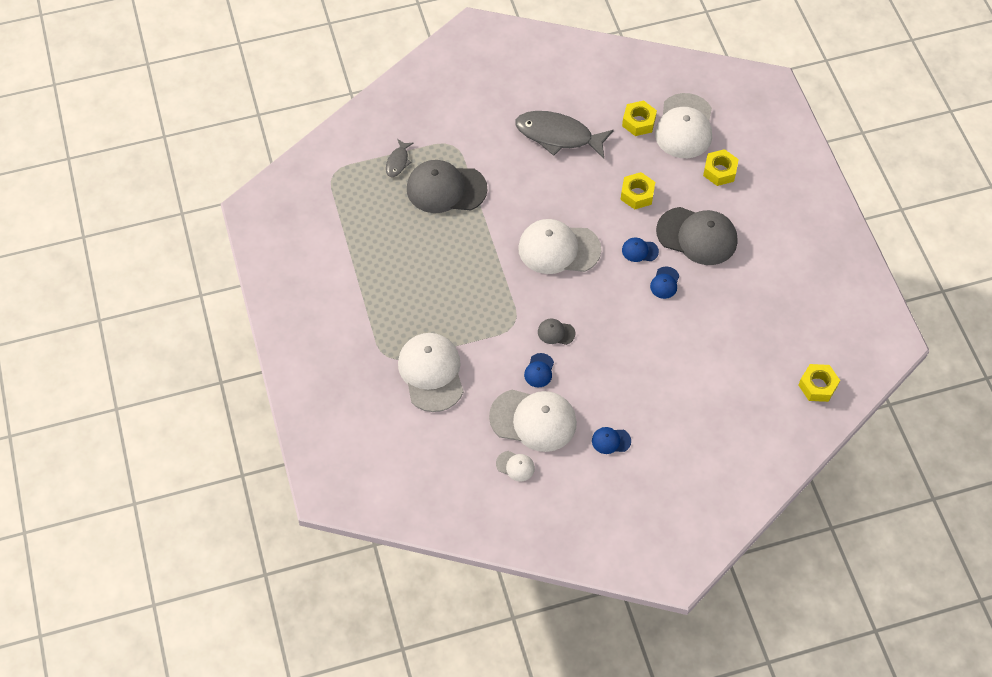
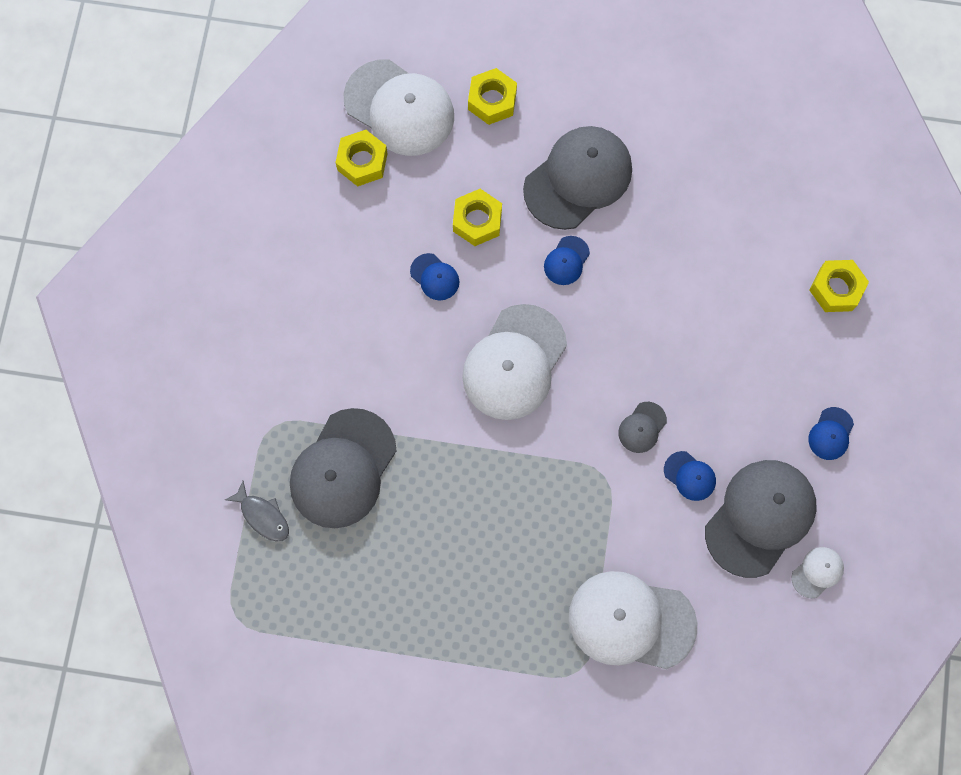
camera: 65 degrees left, 15 degrees up
white cap [489,390,577,452] -> grey cap [705,460,817,578]
grey fish [515,111,614,159] -> none
blue cap [650,267,679,299] -> blue cap moved to [410,253,460,300]
yellow nut [798,364,840,402] -> yellow nut moved to [809,260,869,312]

